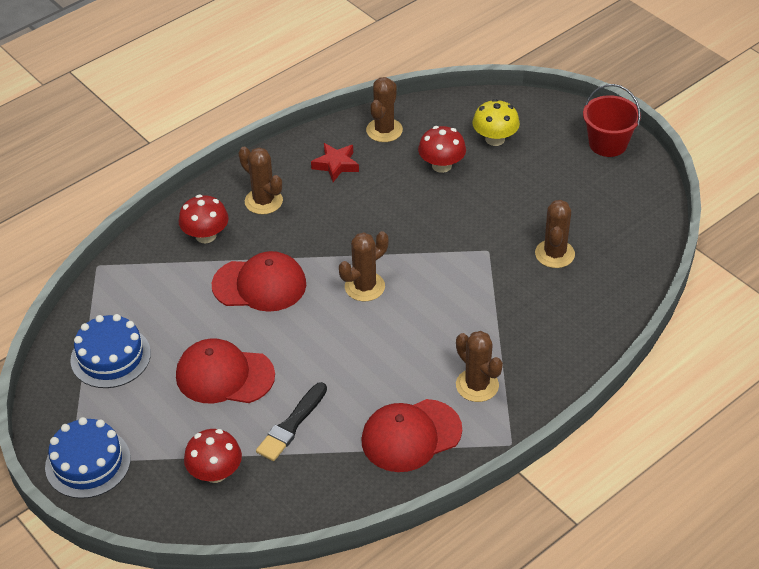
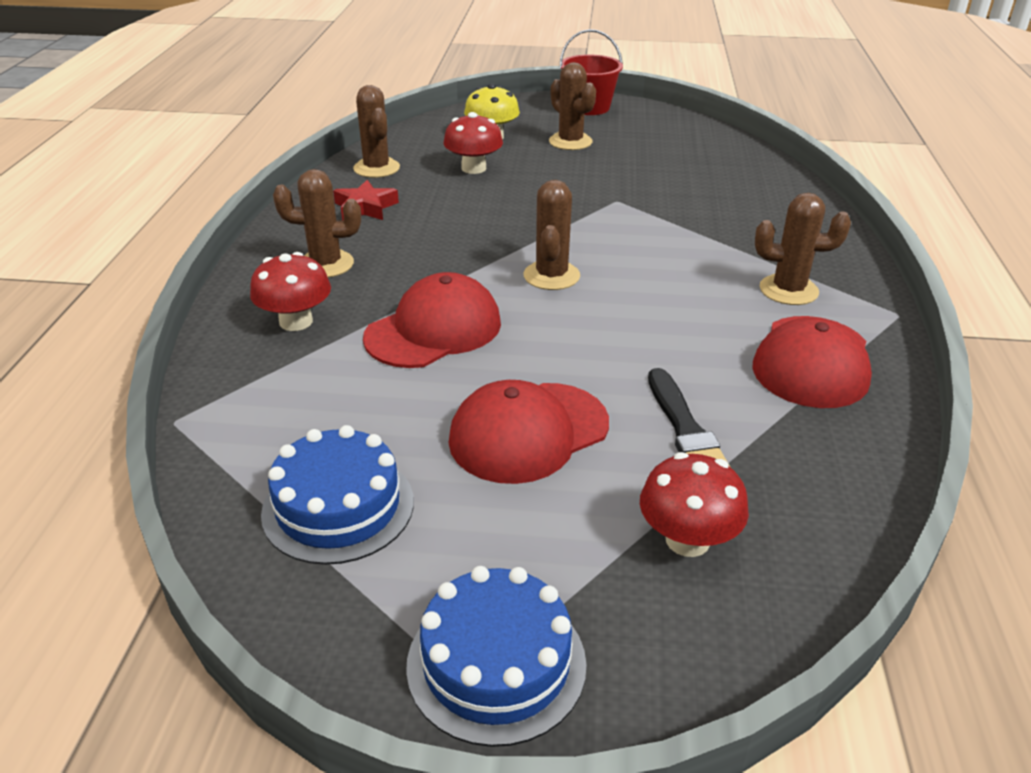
camera: 45 degrees left, 10 degrees down
brown cactus [535,200,575,268] -> brown cactus moved to [549,62,596,150]

